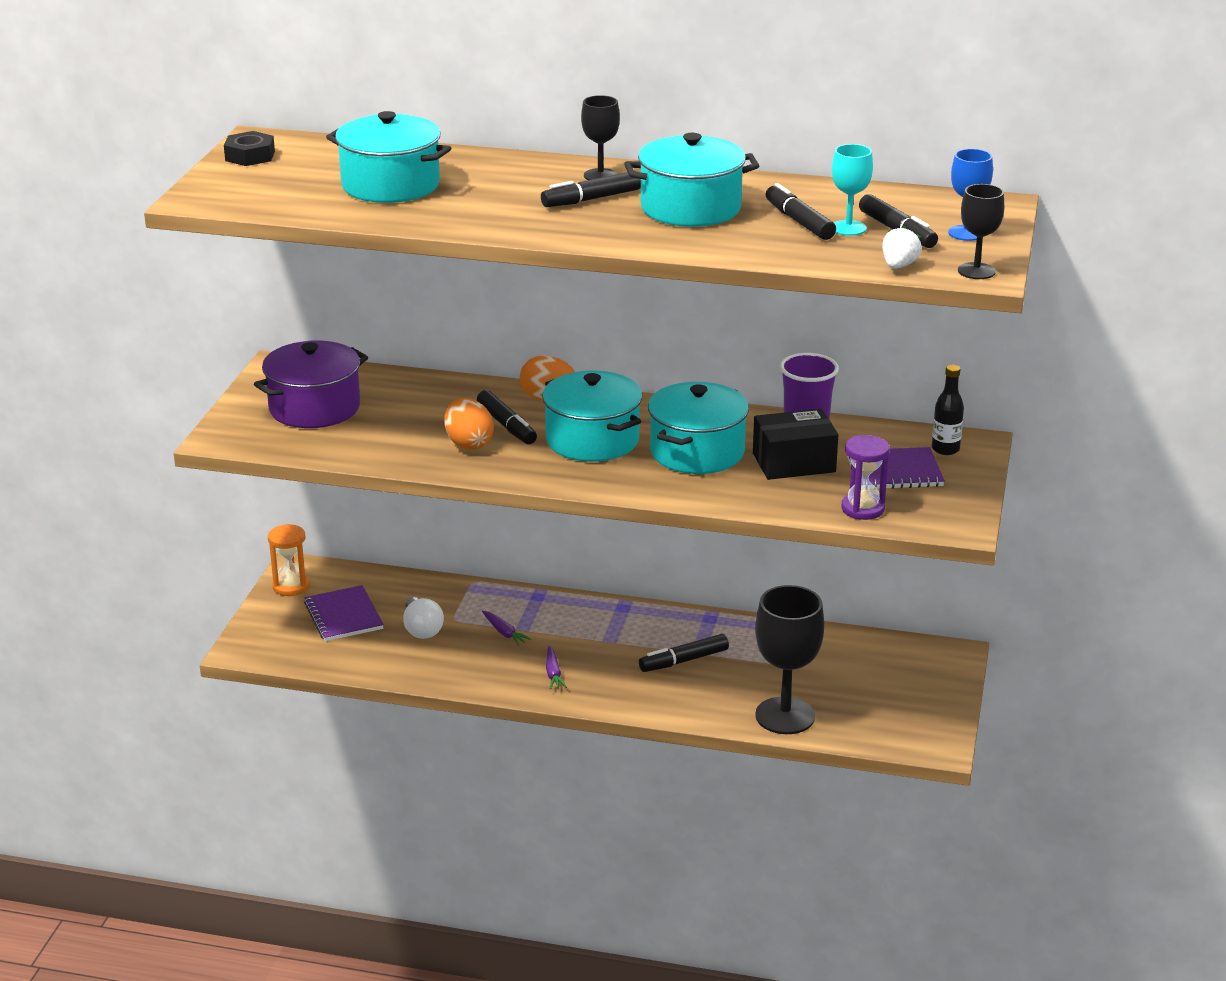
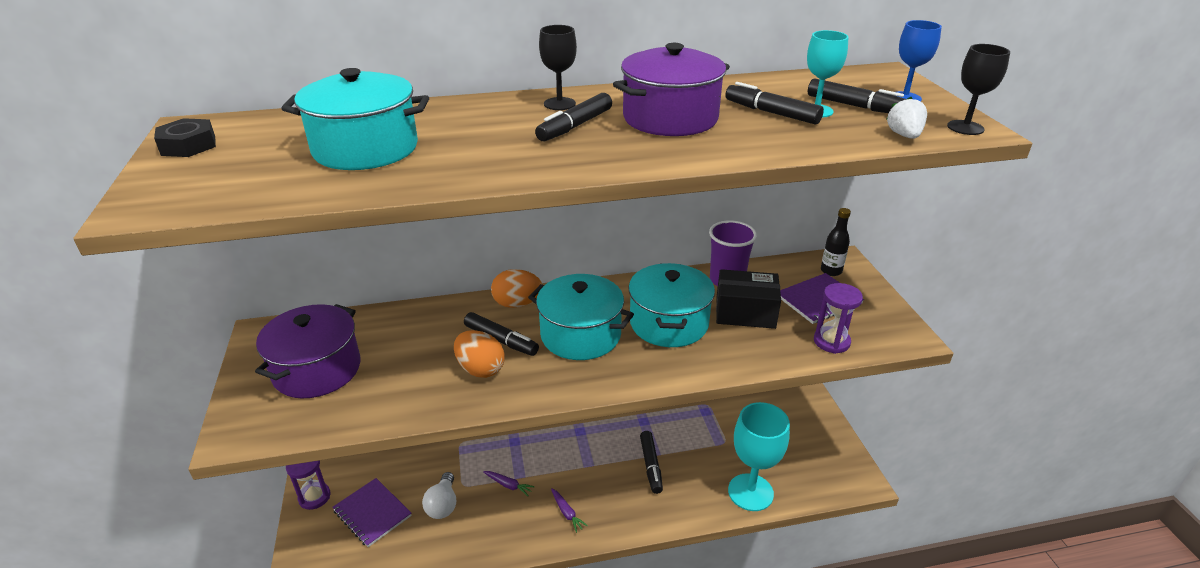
camera: 25 degrees left, 5 degrees up
orange hourglass [268,524,310,596] -> purple hourglass [286,460,330,510]
white light bulb [404,597,444,639] -> white light bulb turned 45 degrees clockwise [422,472,456,519]
turquoise pot [624,133,759,227] -> purple pot [613,43,730,136]
black marker [639,634,729,672] -> black marker turned 45 degrees counterclockwise [640,431,663,494]
black box [753,409,838,480] -> black box turned 45 degrees clockwise [716,269,781,329]
black goblet [755,585,824,734] -> turquoise goblet [728,402,790,511]

